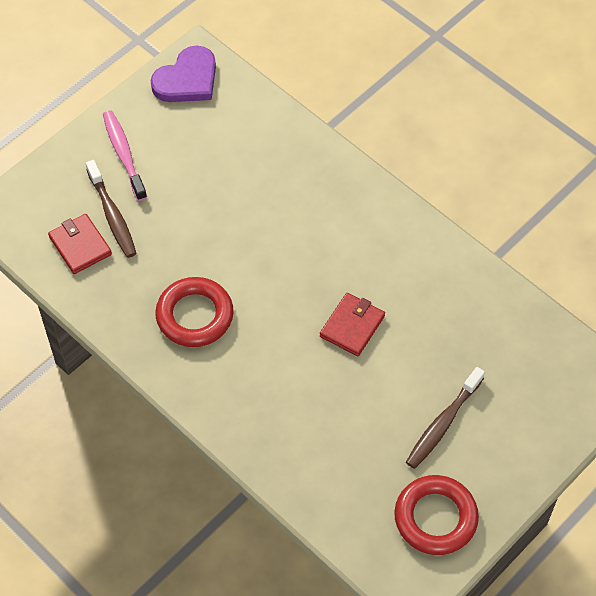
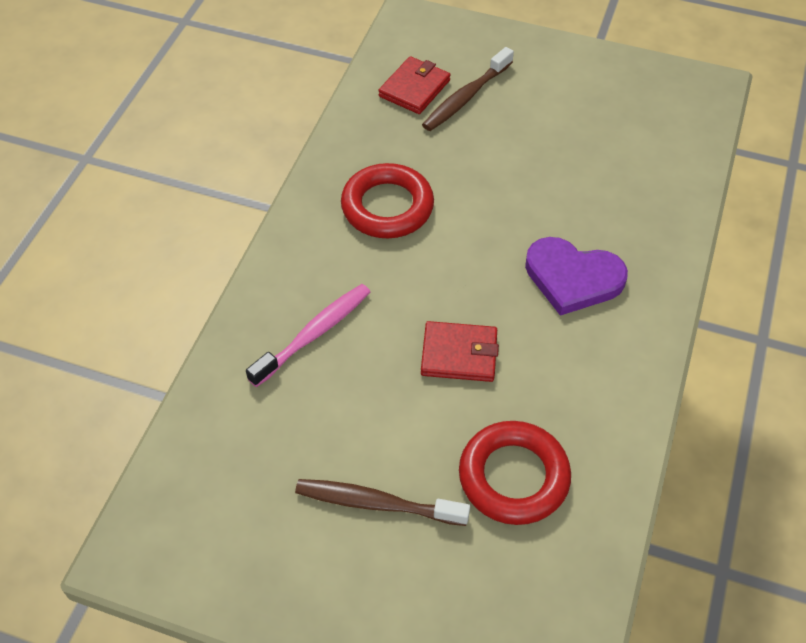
camera: 65 degrees right, 5 degrees down
pink toothbrush [103,111,147,201] -> pink toothbrush moved to [246,284,371,387]
purple heart [150,46,216,102] -> purple heart moved to [525,237,628,316]
red ring [394,475,479,555] -> red ring moved to [459,421,571,525]

